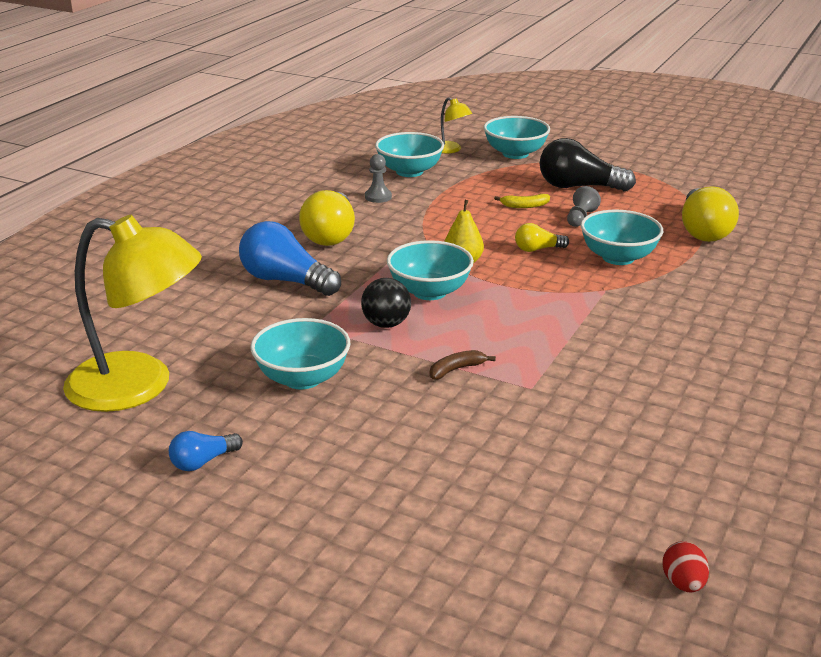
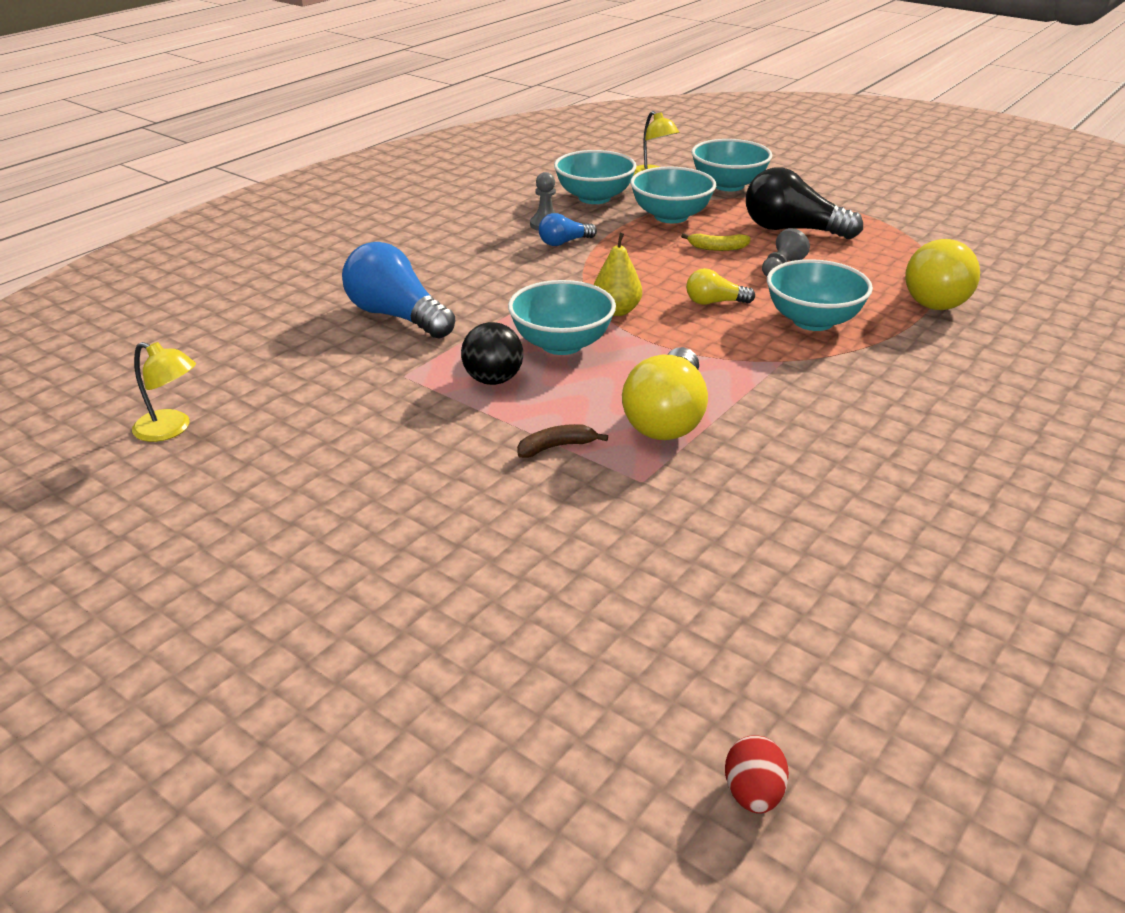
camera: 10 degrees right, 5 degrees up
yellow lamp [63,215,202,412] -> yellow lamp [132,342,196,442], size x0.44
blue light bulb [169,431,243,471] -> blue light bulb moved to [539,213,597,246]
turquoise bowl [250,318,351,390] -> turquoise bowl moved to [630,167,716,223]
yellow light bulb [299,190,355,246] -> yellow light bulb moved to [622,347,708,440]

